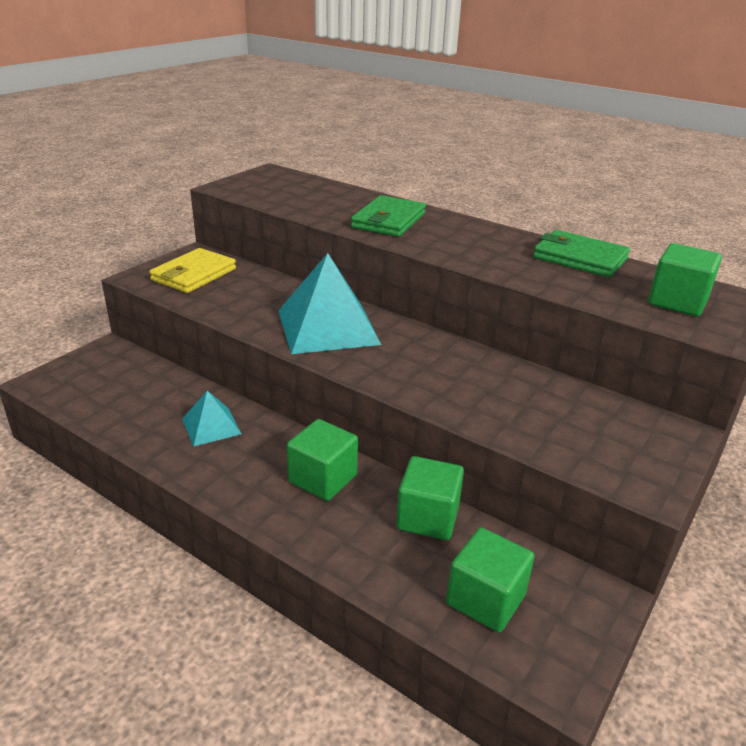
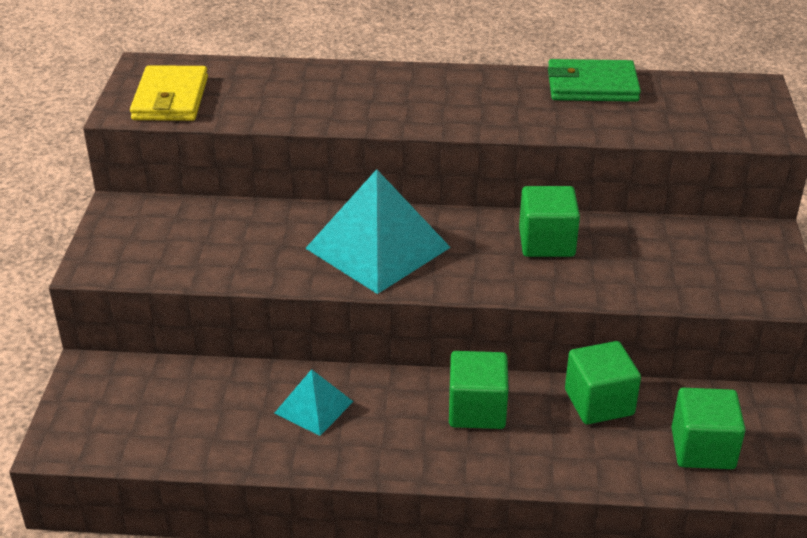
camera: 30 degrees left, 5 degrees up
yellow wallet [149,248,236,293] -> yellow wallet moved to [130,65,208,121]
green wallet [351,195,426,237] -> none
green cube [648,243,722,316] -> green cube moved to [519,186,580,257]

